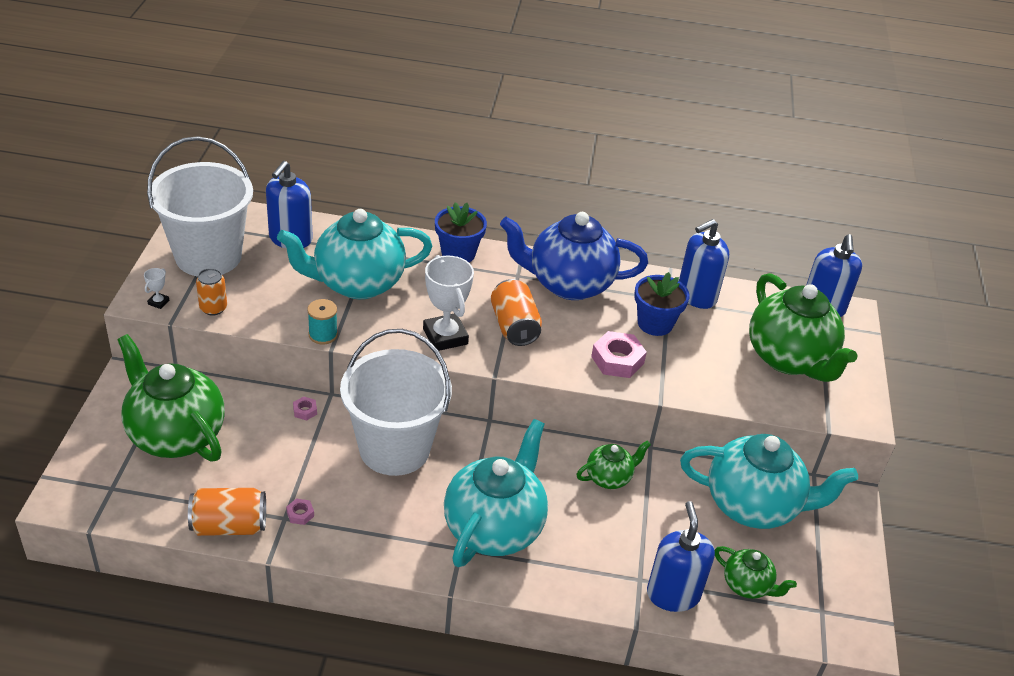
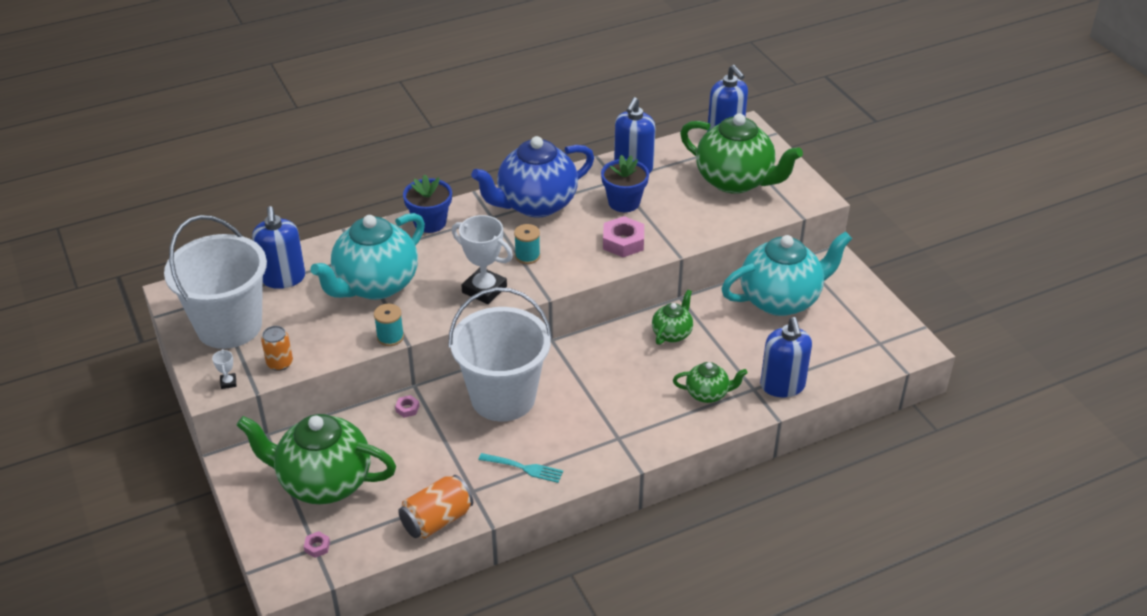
camera: 30 degrees left, 0 degrees up
pink nut [286,498,314,525] -> pink nut moved to [304,531,330,558]
turquoise teapot [444,419,548,567] -> none
orange can [491,279,542,346] -> turquoise spool [514,224,540,264]
blue soap dispenser [647,501,715,612] -> blue soap dispenser turned 150 degrees counterclockwise [760,317,812,397]
green teapot [715,546,797,599] -> green teapot moved to [673,362,747,403]
none -> turquoise fork [478,453,563,483]

